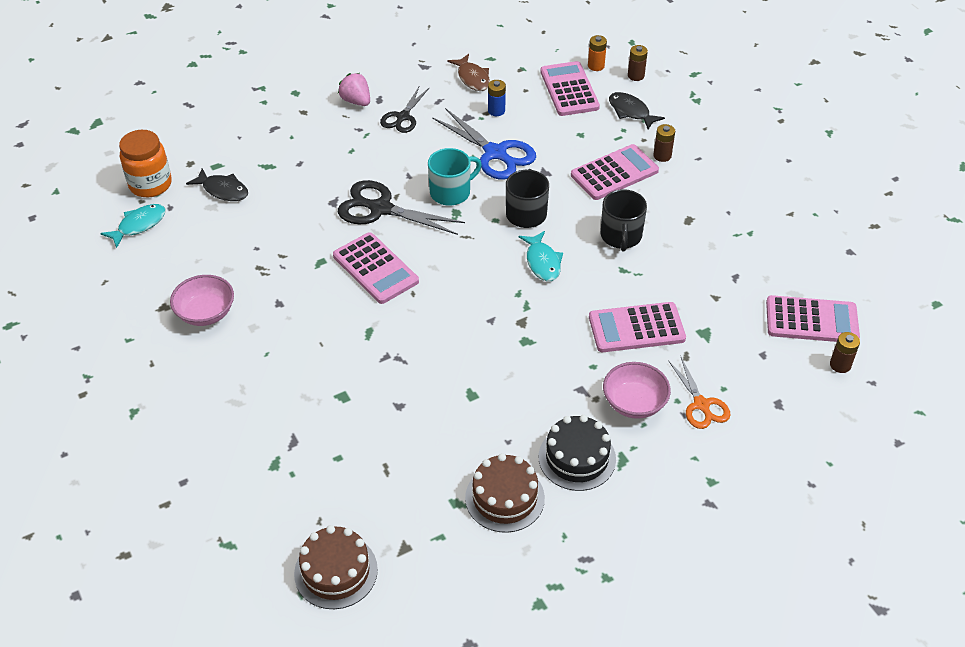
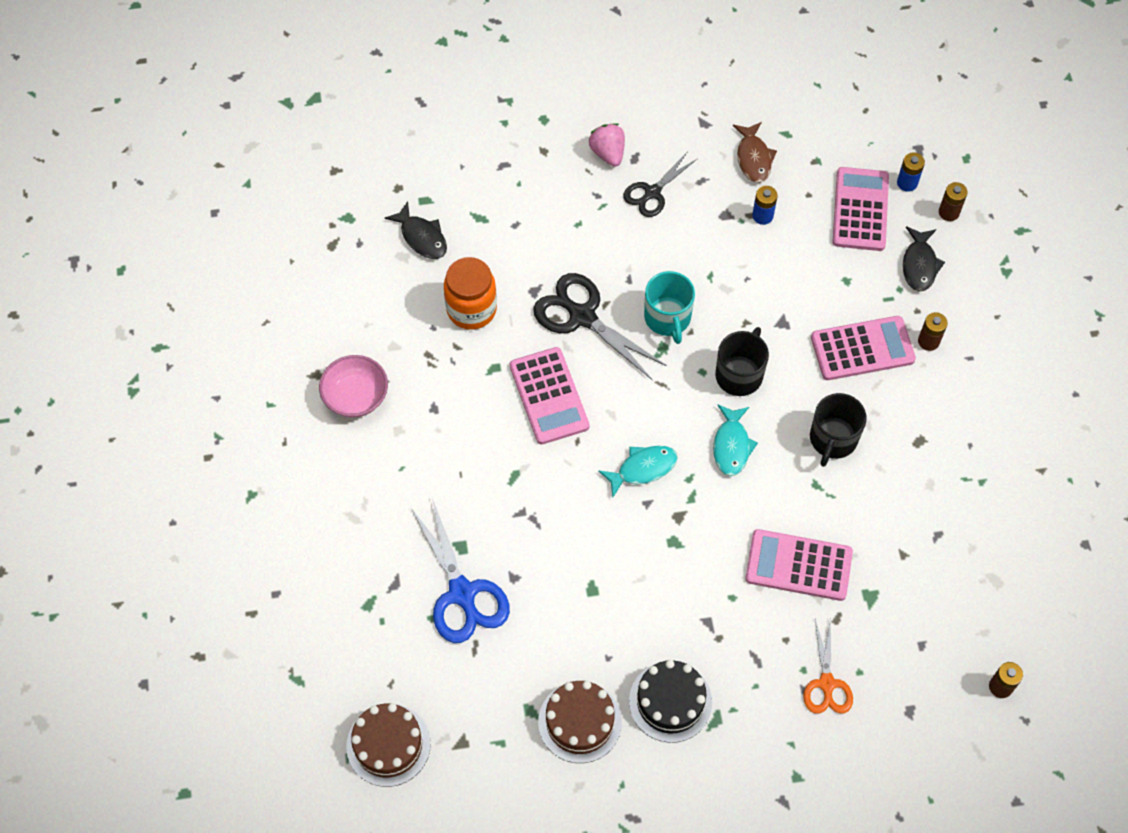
camera: 20 degrees right, 15 degrees up
turquoise fish [100,204,166,248] -> turquoise fish moved to [598,446,678,498]
orange jar [119,130,172,197] -> orange jar moved to [444,257,497,330]
turquoise mug [428,148,482,206] -> turquoise mug turned 90 degrees clockwise [644,271,695,344]
blue scissors [432,108,536,180] -> blue scissors moved to [411,498,510,643]
orange battery [588,35,607,71] -> blue battery [897,152,925,192]
pink bowl [603,362,671,419] -> none
black fish [609,92,665,130] -> black fish turned 150 degrees counterclockwise [903,226,945,292]
pink calculator [766,295,860,342] -> none

